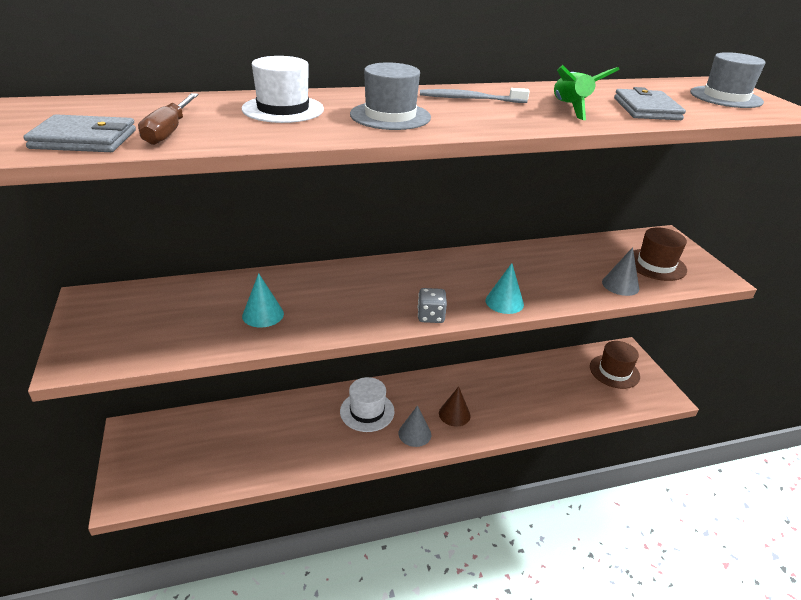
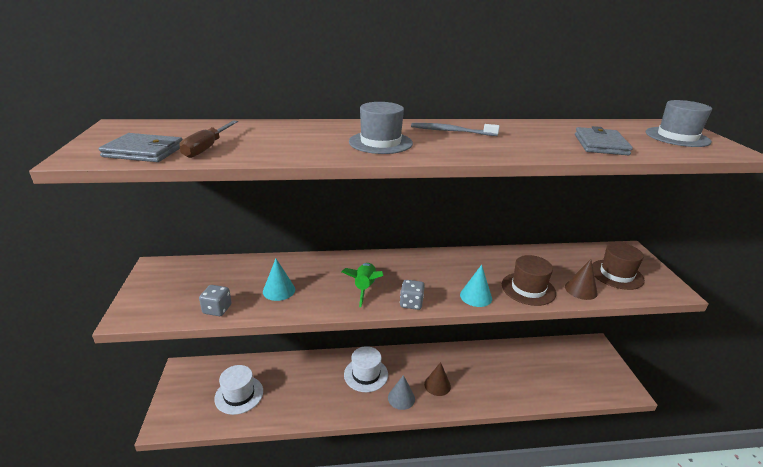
camera: 10 degrees right, 5 degrees down
white hat [242,56,324,123] -> white hat moved to [214,365,263,415]
green rocket [554,65,620,120] -> green rocket moved to [341,263,383,307]
brown hat [590,341,640,389] -> brown hat moved to [502,255,556,306]
grey cone [602,247,639,296] -> brown cone [565,259,598,300]
none -> grey dice [199,285,232,316]

